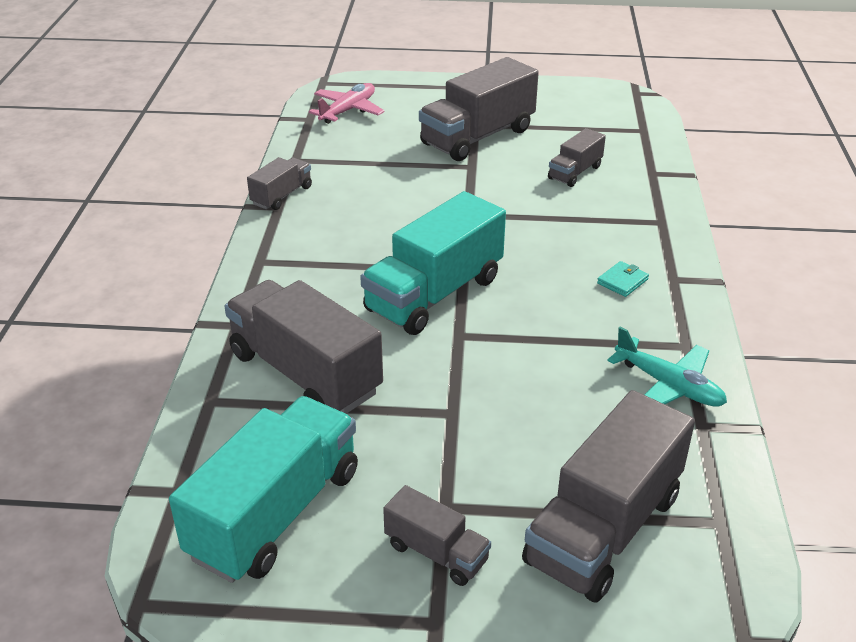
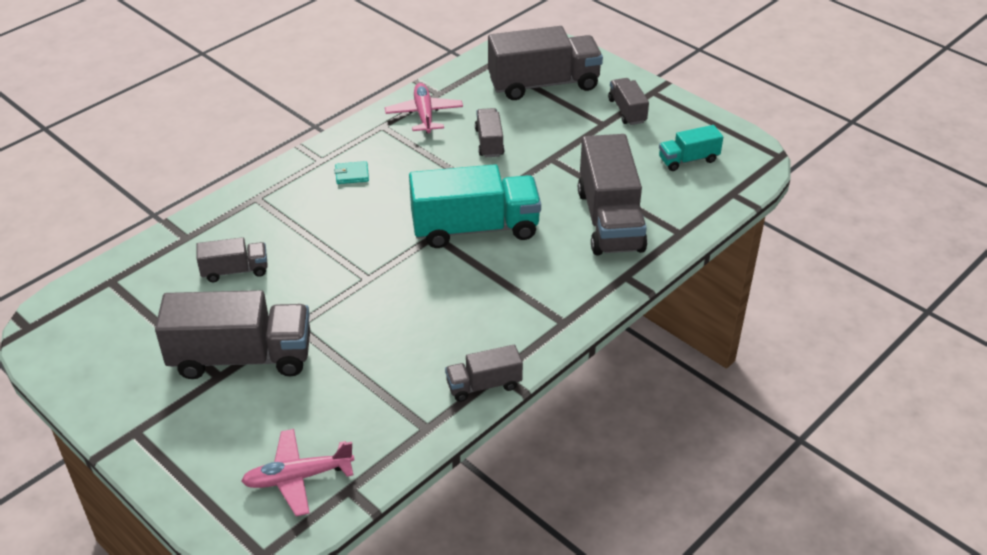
camera: 140 degrees left, 5 degrees up
turquoise truck [169,396,358,583] -> turquoise truck [659,125,723,171], size x0.51
turquoise plane [607,327,727,406] -> pink plane [385,83,463,133]
none -> grey truck [475,108,504,158]

